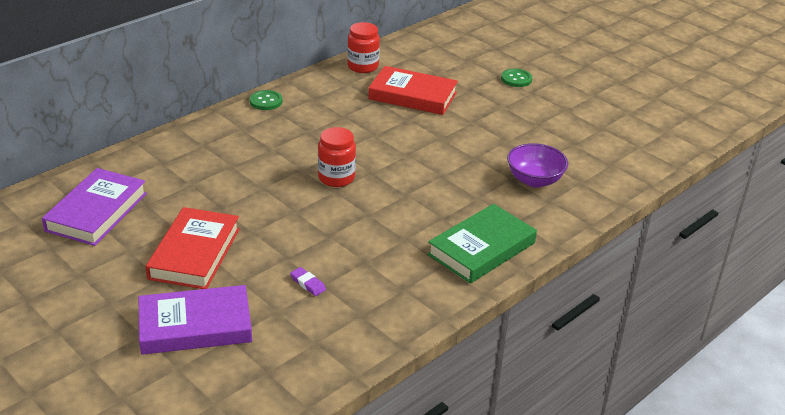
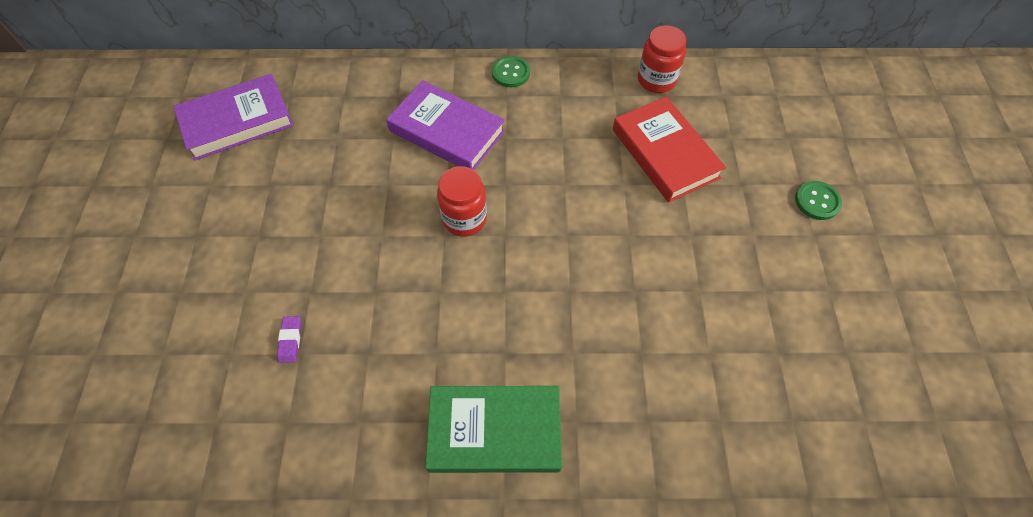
camera: 45 degrees right, 25 degrees up
purple book [139,285,252,355] -> purple book moved to [386,80,505,170]
red book [146,207,240,289] -> none
purple bowl [507,143,568,188] -> none

